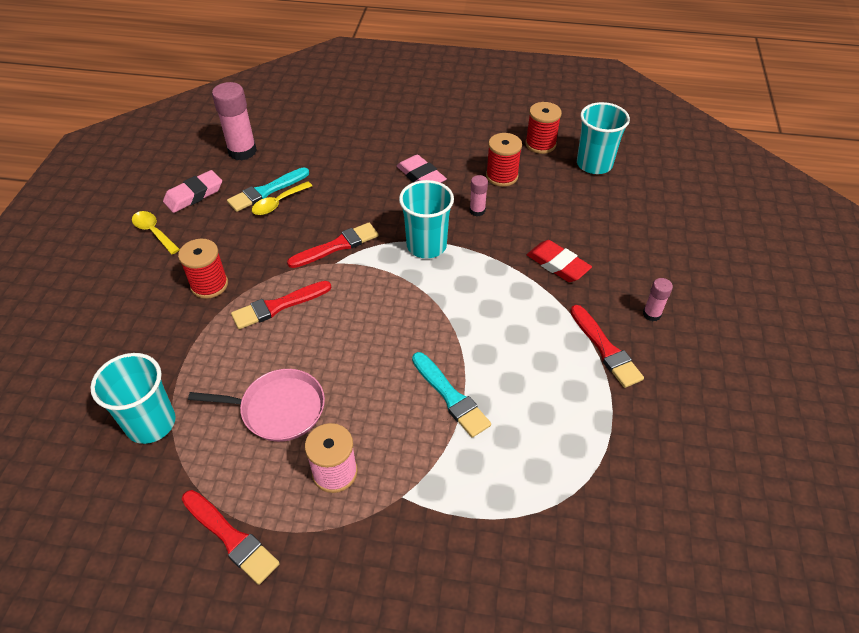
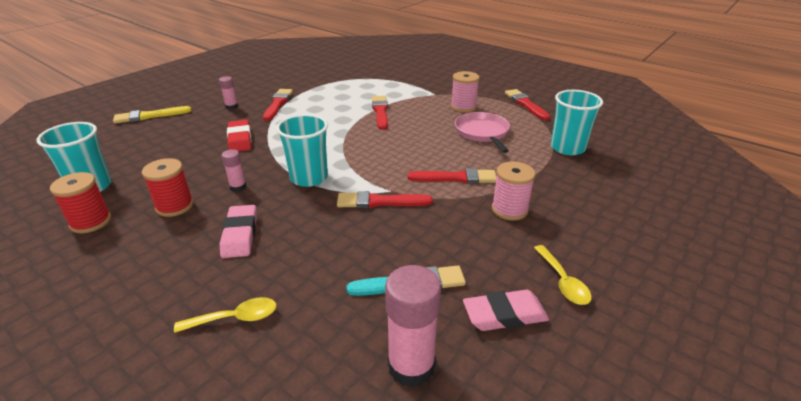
camera: 150 degrees left, 15 degrees down
red spool [178,239,228,299] -> pink spool [492,161,536,221]
pink pan [188,369,325,442] -> pink pan turned 45 degrees clockwise [455,112,510,153]
yellow spoon [252,181,312,215] -> yellow spoon moved to [174,297,277,333]
turquoise brush [412,352,491,438] -> red brush [372,96,388,130]
none -> yellow brush [113,106,192,124]

